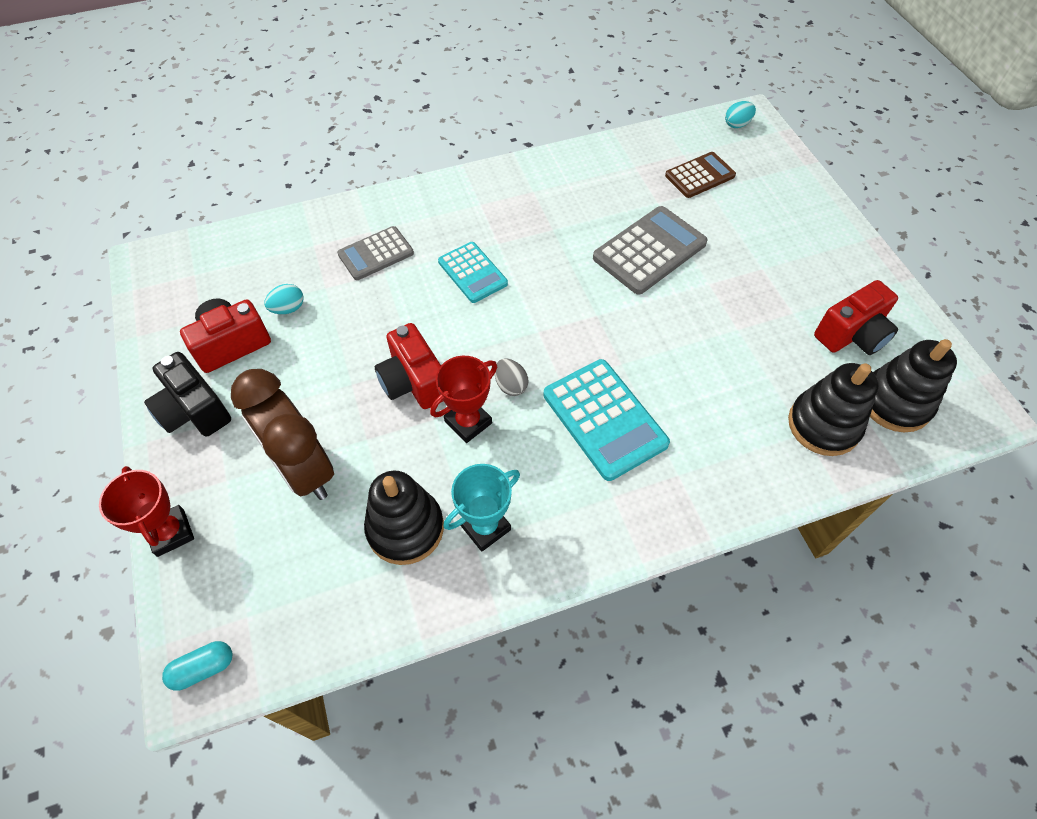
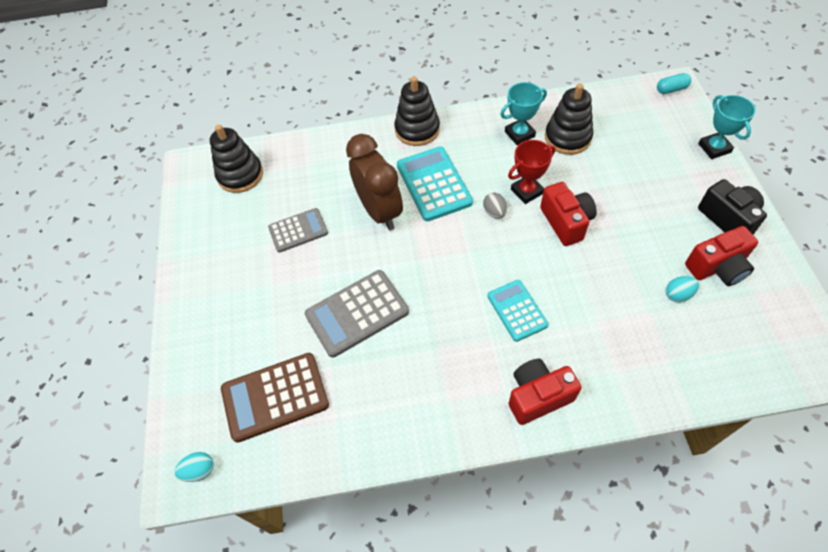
camera: 165 degrees left, 0 degrees up
red trophy [99,466,194,557] -> turquoise trophy [698,95,756,159]
brown clock [231,369,334,500] -> brown clock moved to [346,134,403,230]
grey calculator [337,226,414,280] -> grey calculator moved to [268,208,328,253]
brown calculator [665,152,736,198] -> brown calculator [221,353,329,443], size x1.55
black stacking toy [788,363,879,456] -> black stacking toy moved to [394,76,440,146]
red camera [814,280,898,355] -> red camera moved to [508,358,582,425]

